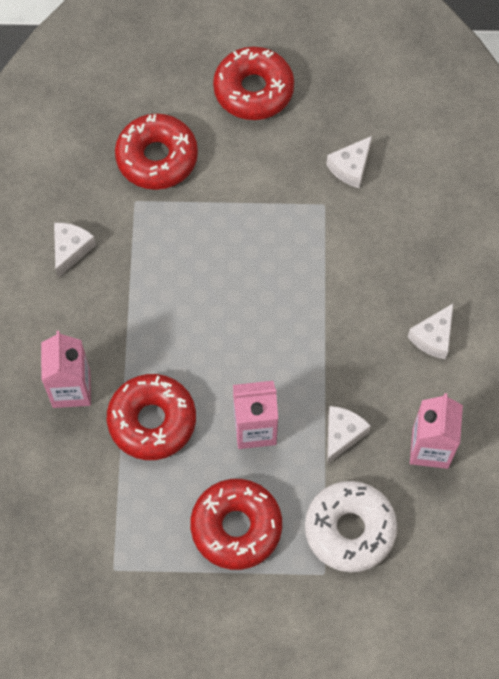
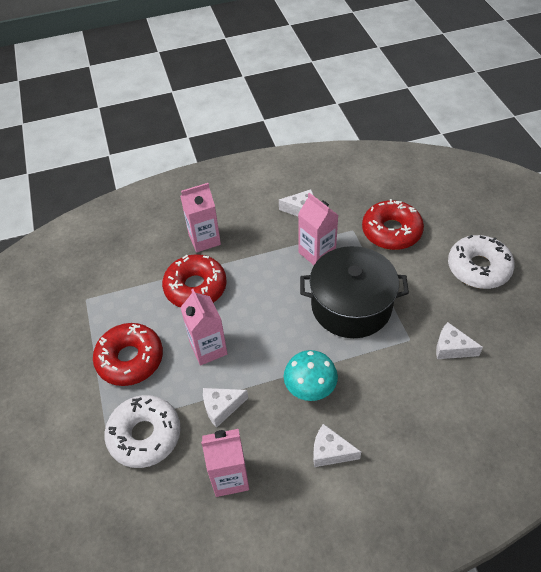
camera: 75 degrees right, 15 degrees down
red donut [213,47,294,120] -> white donut [448,235,515,289]
white cheese [327,406,371,464] -> white cheese turned 150 degrees clockwise [203,388,248,428]
none -> turquoise mushroom [284,350,338,401]
none -> pink carton [298,193,338,265]
none -> black pot [300,246,409,338]

